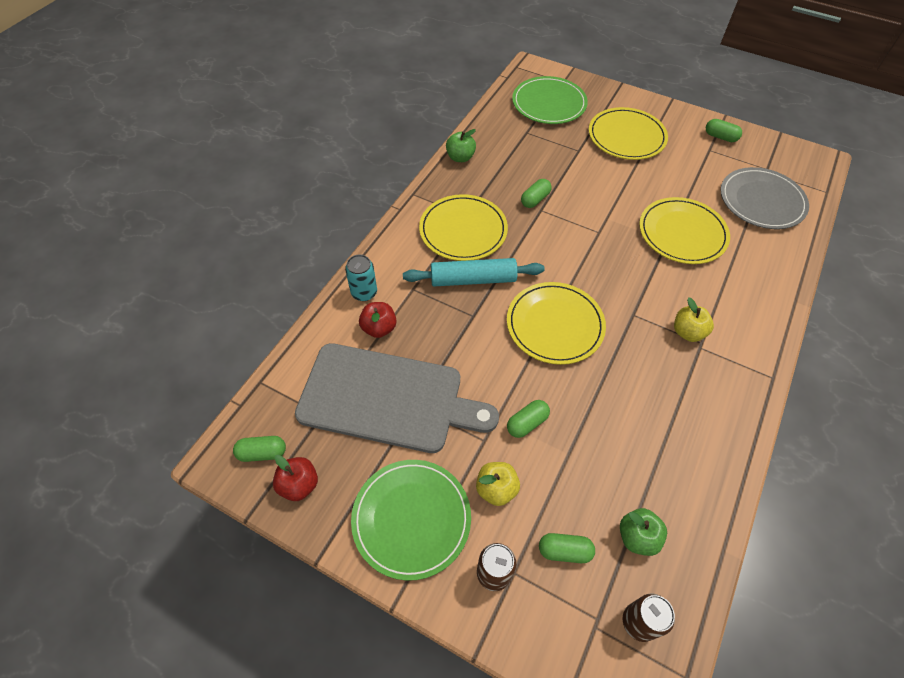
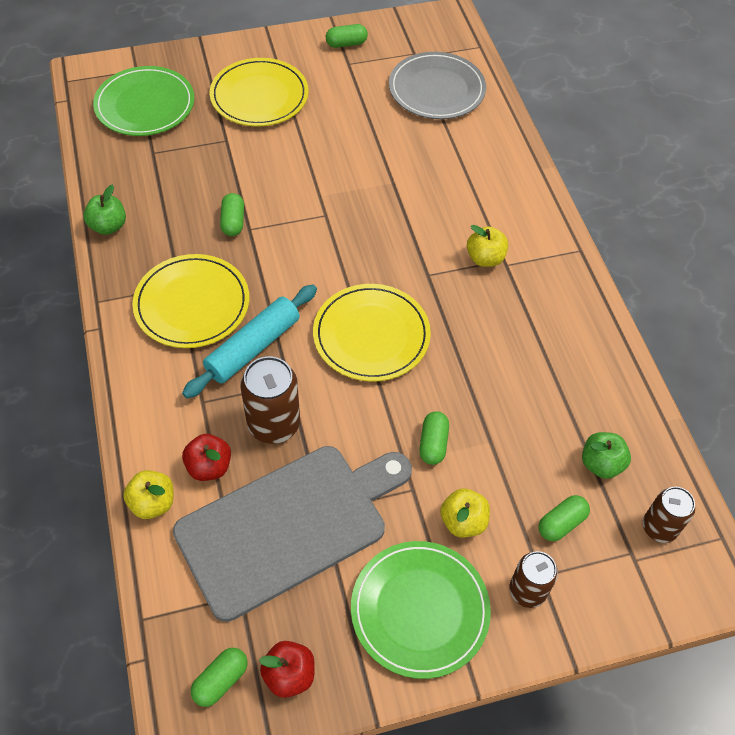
camera: 45 degrees left, 0 degrees up
turquoise can [345,255,377,301] -> none
yellow plate [639,197,730,264] -> none
none -> yellow apple [123,470,174,519]
none -> brown can [241,356,300,444]

